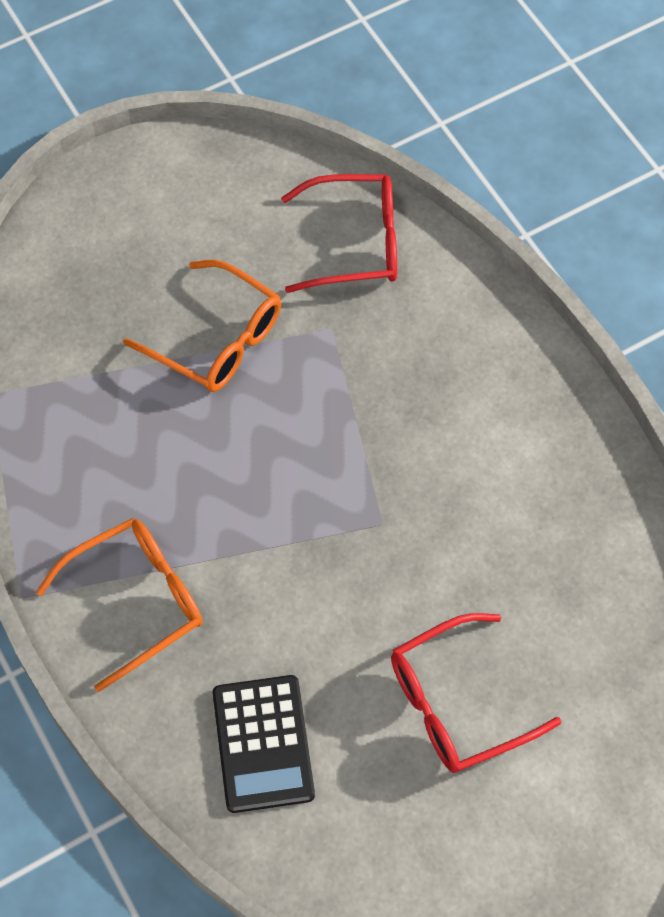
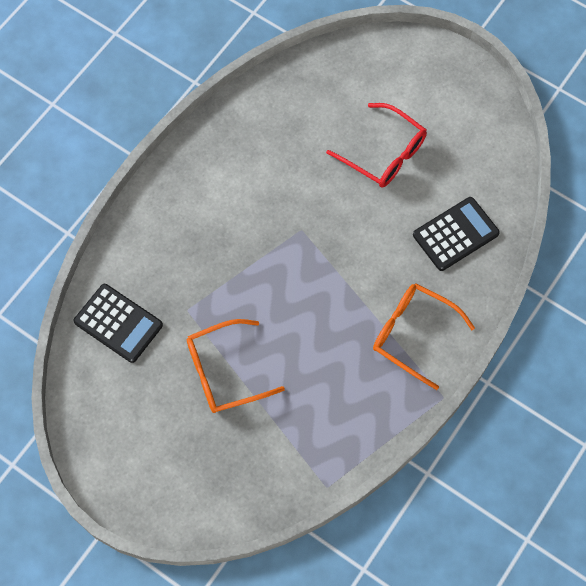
camera: 115 degrees left, 5 degrees up
orange glasses [123,260,281,392] -> orange glasses turned 120 degrees counterclockwise [187,319,285,413]
red glasses [281,174,397,293] -> black calculator [74,284,163,363]

